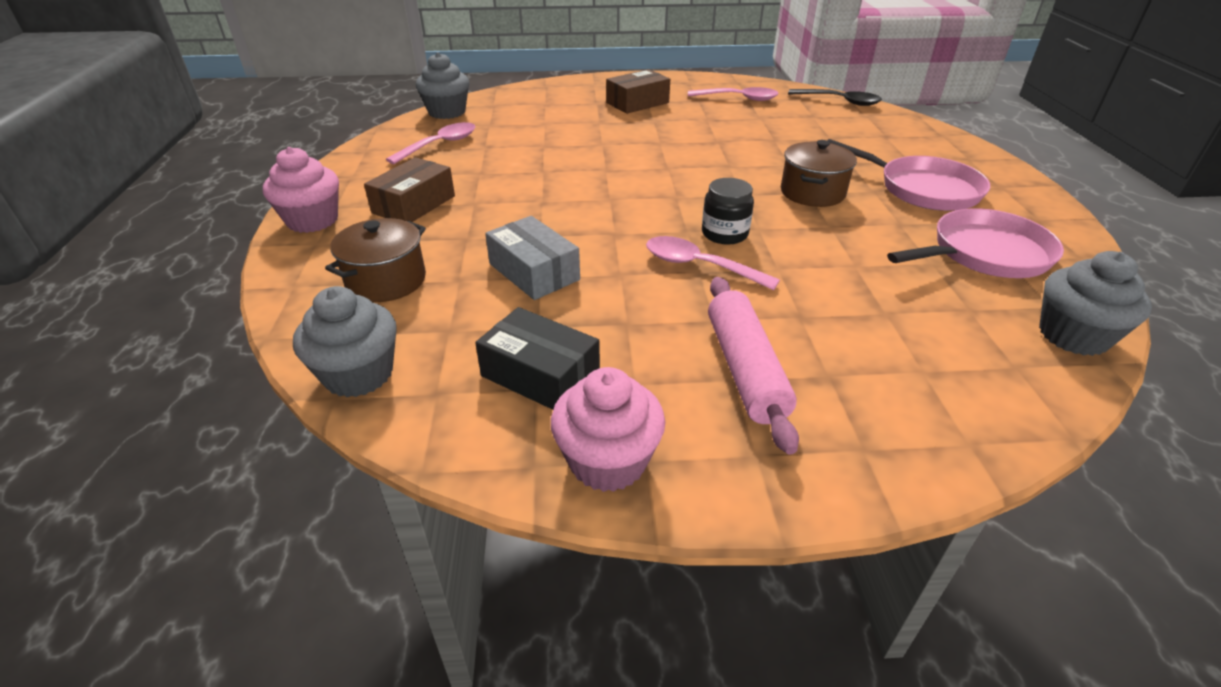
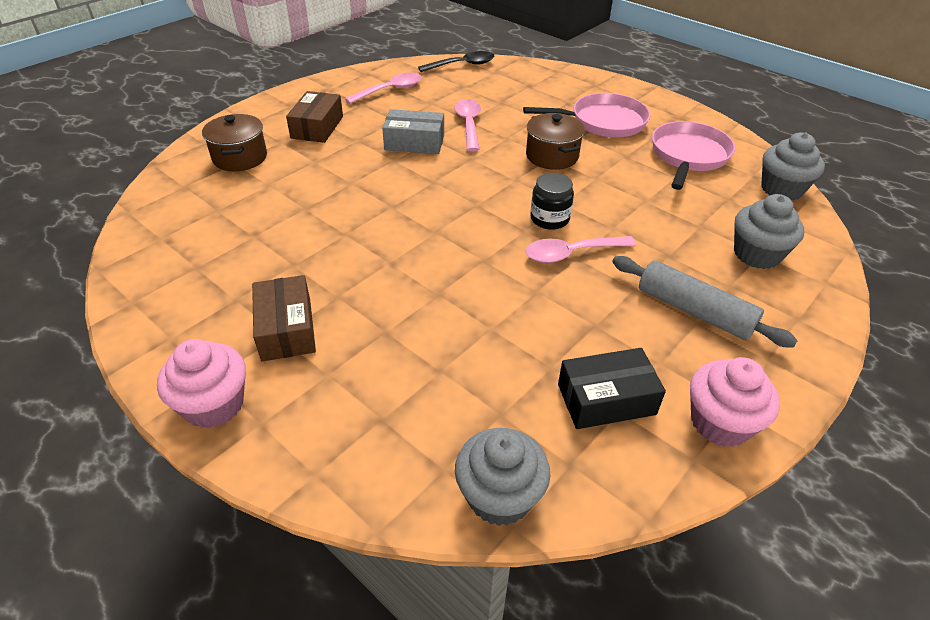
camera: 45 degrees left, 5 degrees up
brown pot [325,218,426,302] -> brown pot moved to [202,114,267,171]
pink spoon [386,122,475,164] -> pink spoon moved to [454,99,481,151]
grey cupcake [416,52,469,119] -> grey cupcake moved to [734,194,804,269]
grey box [485,216,580,300] -> grey box moved to [382,109,444,154]
pink rolling pin [708,277,799,455] -> grey rolling pin [612,256,798,348]

